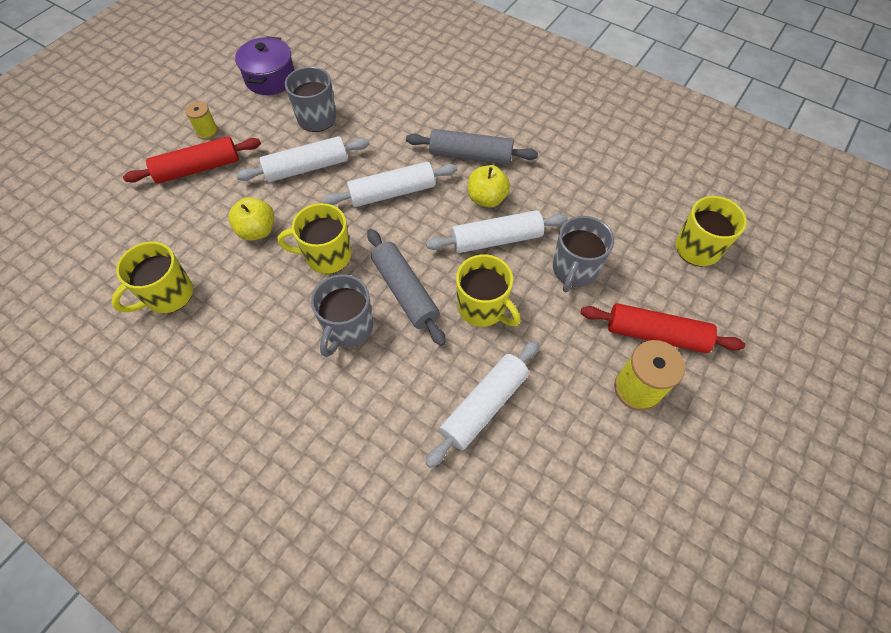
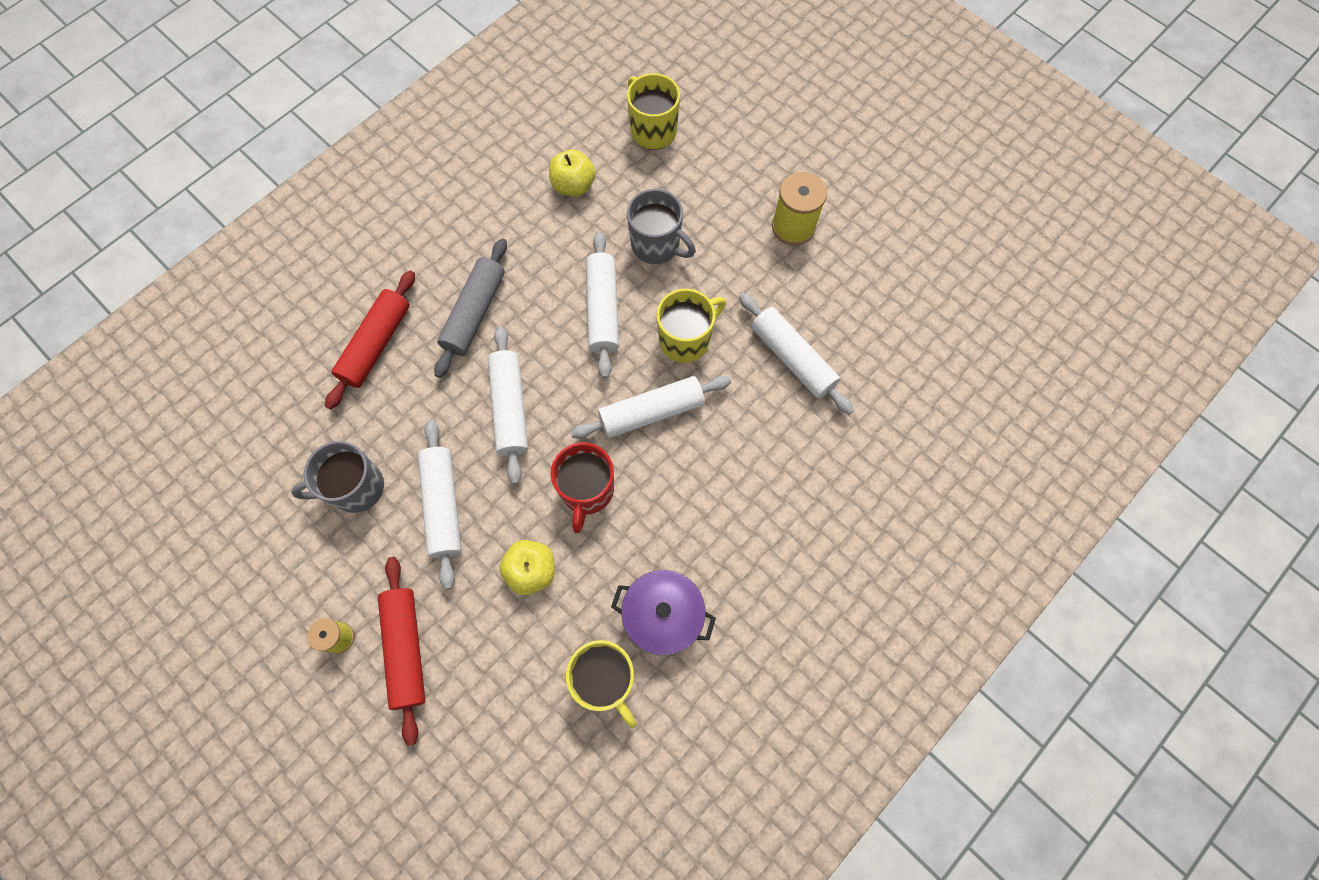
camera: 80 degrees left, 10 degrees up
purple pot [235,37,295,95] -> purple pot moved to [611,570,716,655]
yellow mug [278,203,351,274] -> red mug [551,442,614,533]
grey mug [311,274,373,357] -> none
grey rolling pin [367,229,446,346] -> white rolling pin [571,376,731,439]
yellow apple [468,165,510,207] -> yellow apple moved to [549,150,595,197]
red rolling pin [580,303,745,353] -> red rolling pin moved to [325,270,415,410]

